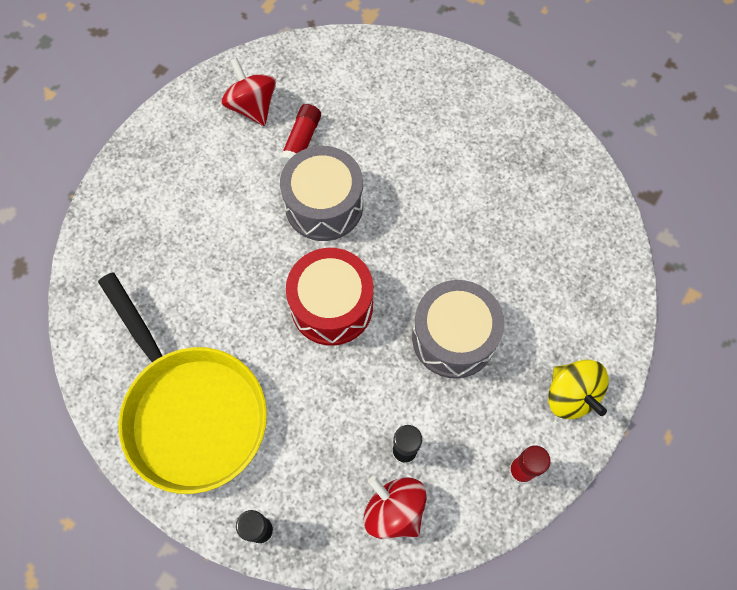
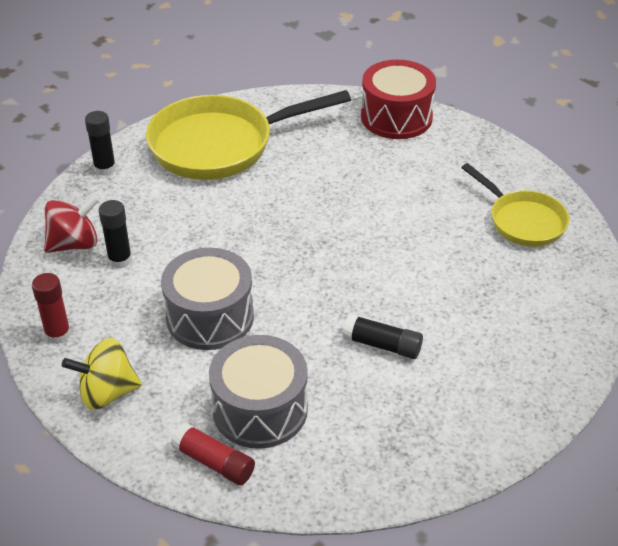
camera: 105 degrees right, 25 degrees down
red spinning top [222,58,276,126] -> yellow pan [461,163,569,247]
red glue stick [279,104,321,166] -> red glue stick moved to [171,422,255,486]
grey drum [280,146,363,241] -> grey drum moved to [209,335,308,449]
red drum [286,248,373,346] -> red drum moved to [361,60,436,139]
none -> black glue stick [343,314,423,359]

